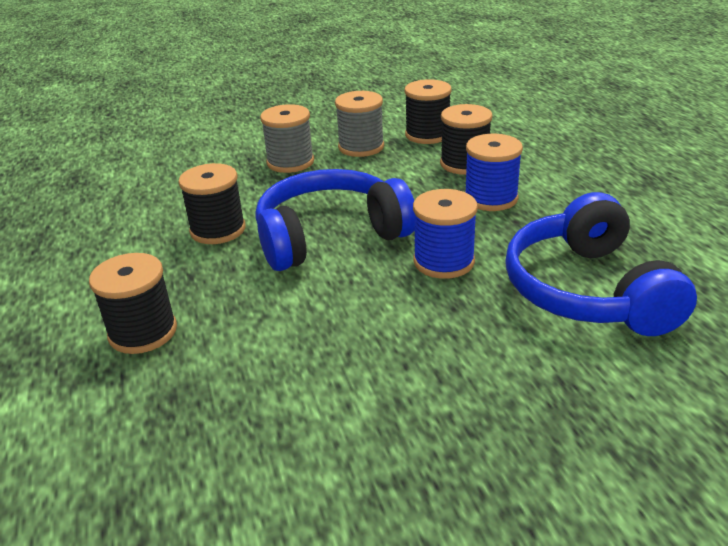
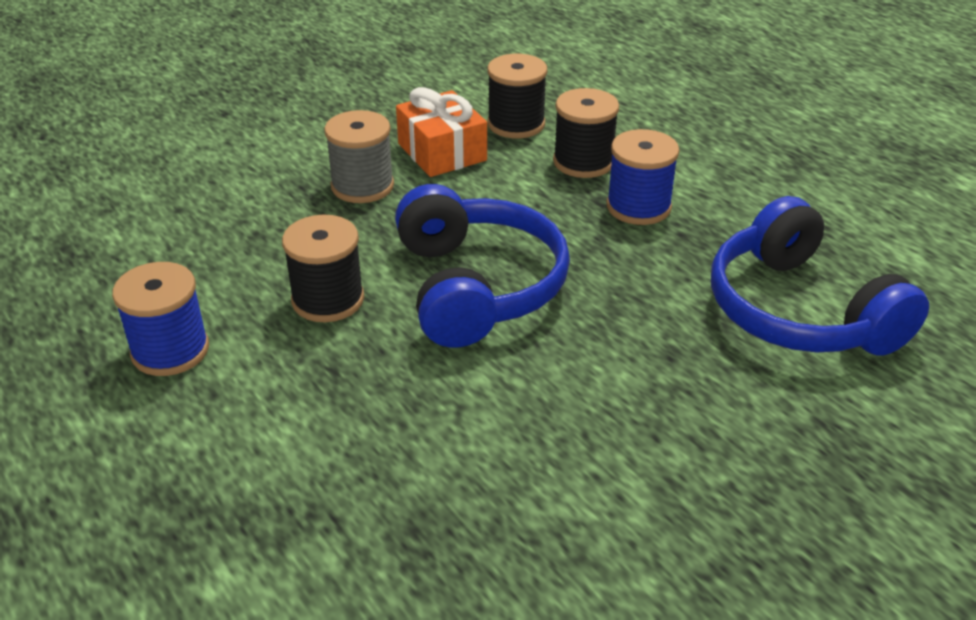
camera: 20 degrees left, 5 degrees up
black spool [89,253,177,354] -> none
blue headphones [256,169,415,271] -> blue headphones turned 120 degrees clockwise [395,184,570,348]
grey spool [335,91,384,157] -> orange gift [396,87,487,177]
blue spool [413,189,478,279] -> blue spool moved to [112,262,209,376]

